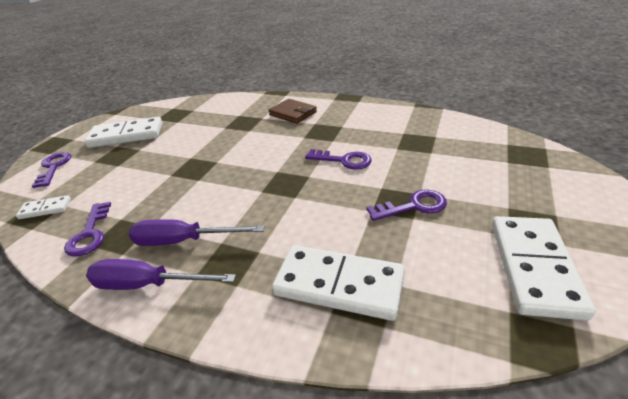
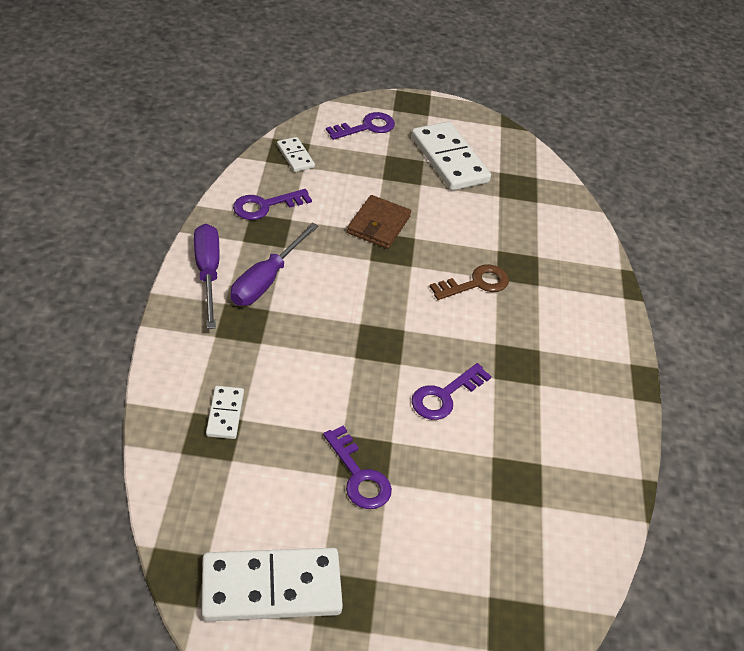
camera: 65 degrees right, 10 degrees up
purple screwdriver [129,219,264,246] -> purple screwdriver turned 135 degrees counterclockwise [231,223,318,306]
brown wallet [269,99,317,124] -> brown wallet moved to [347,195,411,249]
white domino [272,245,405,321] -> white domino [206,386,244,439], size x0.50
purple key [305,149,372,170] -> purple key turned 45 degrees clockwise [412,363,492,420]
none -> brown key [429,264,509,300]

